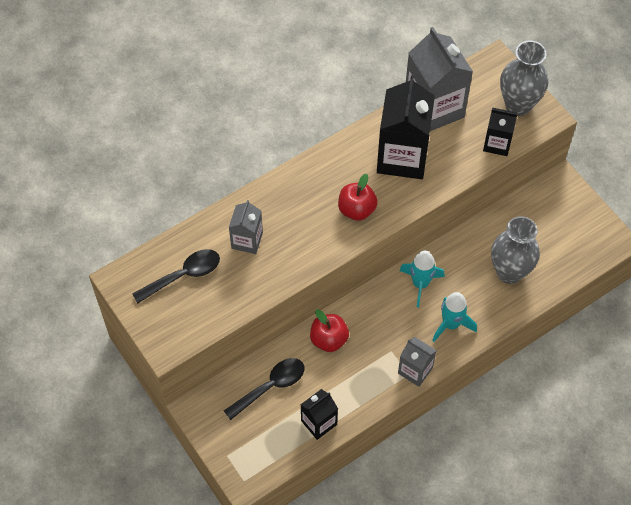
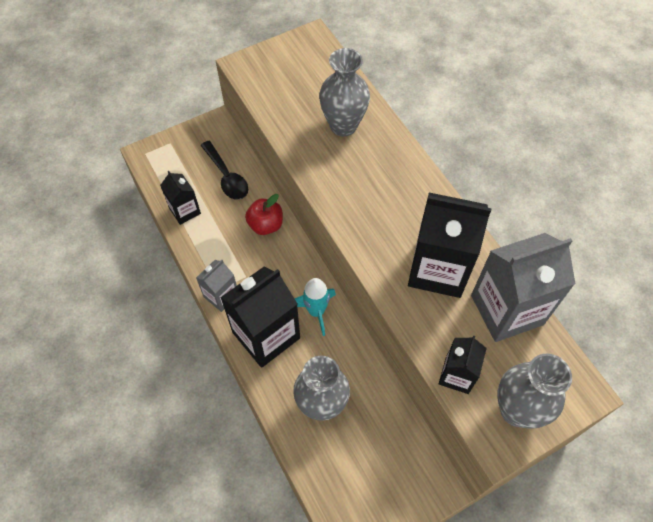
camera: 95 degrees right, 0 degrees up
black spoon [132,249,220,303] -> none
grey carton [229,200,263,254] -> grey vase [319,48,370,137]
red apple [338,174,378,221] -> none
turquoise rocket [432,292,477,342] -> black carton [220,266,300,368]

